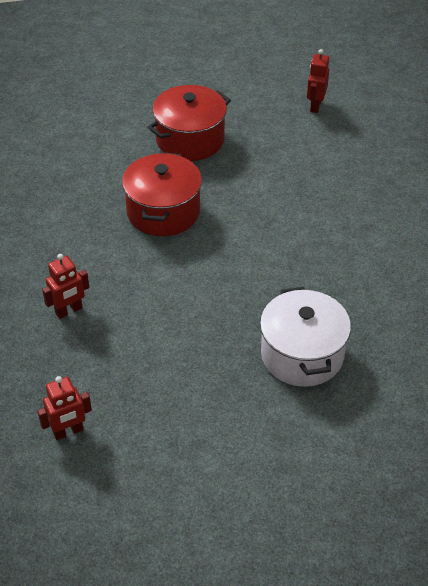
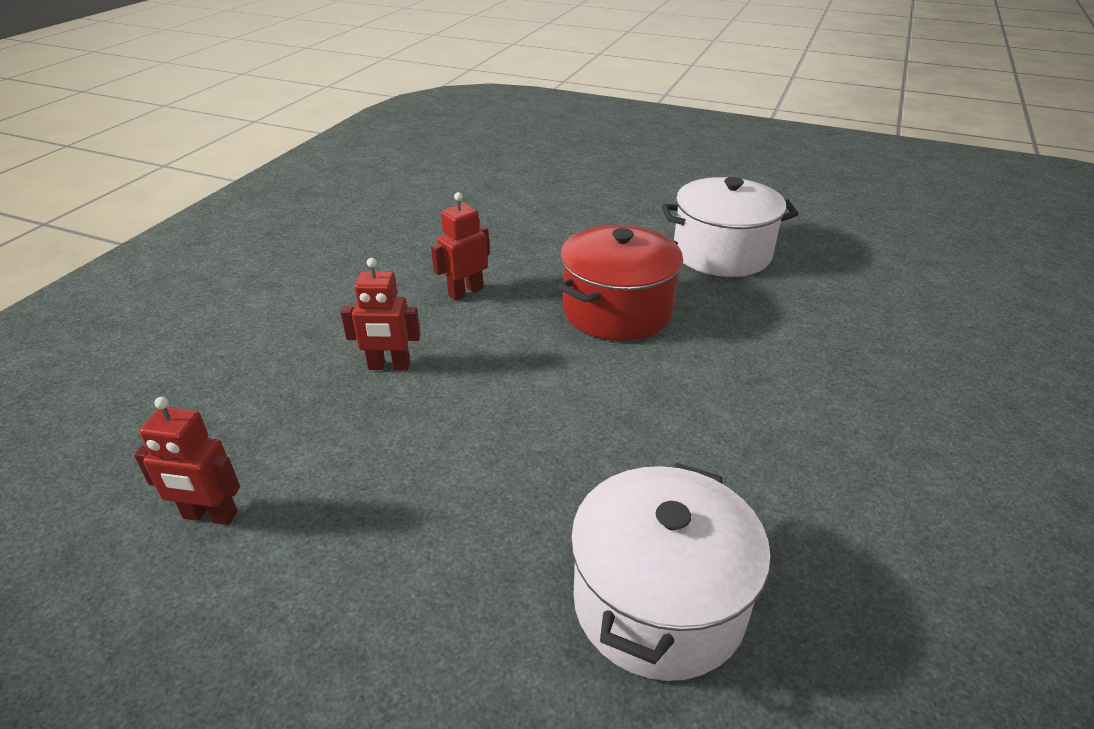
camera: 35 degrees right, 10 degrees down
red pot [148,85,231,161] -> white pot [661,177,799,277]
red robot [307,49,329,113] -> red robot moved to [431,192,490,301]

